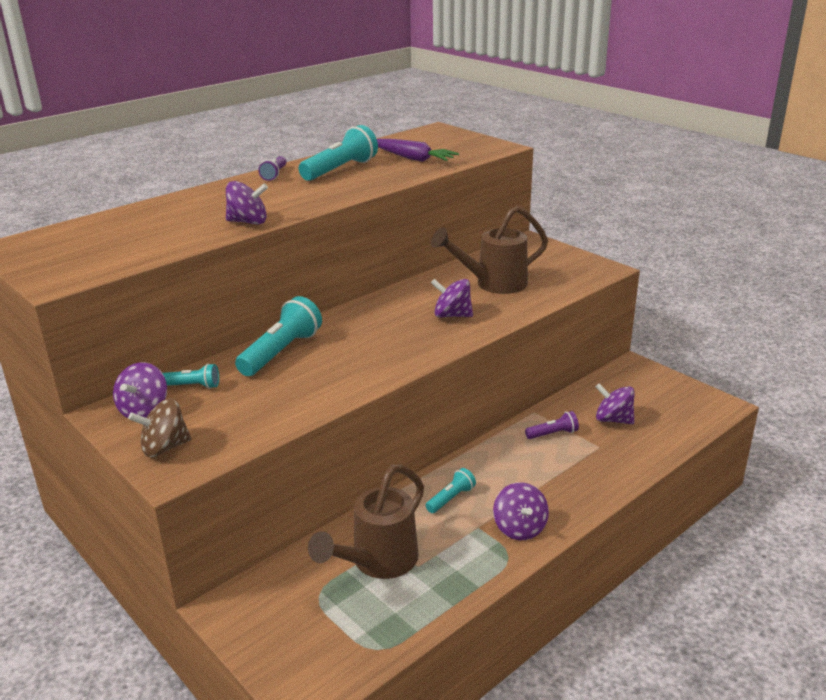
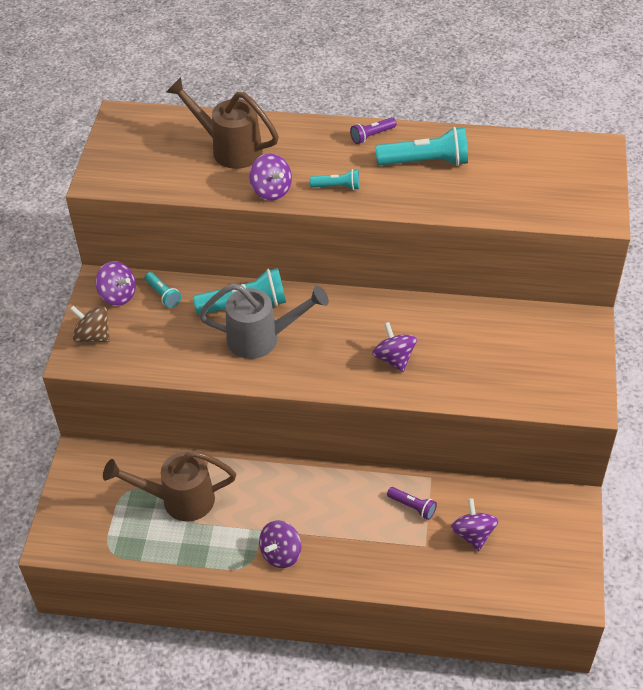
camera: 50 degrees right, 20 degrees up
purple spinning top [113,362,167,418] -> purple spinning top turned 120 degrees counterclockwise [96,261,136,306]
purple carrot [377,139,459,162] -> none
turquoise flashlight [426,468,476,513] -> turquoise flashlight moved to [310,169,360,190]
brown watering can [431,206,548,294] -> brown watering can moved to [166,77,279,169]
none -> grey watering can [199,284,329,359]

